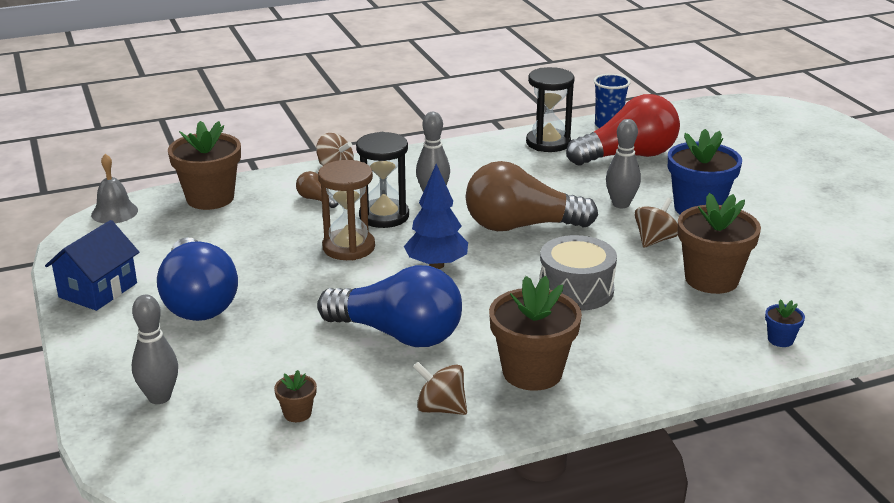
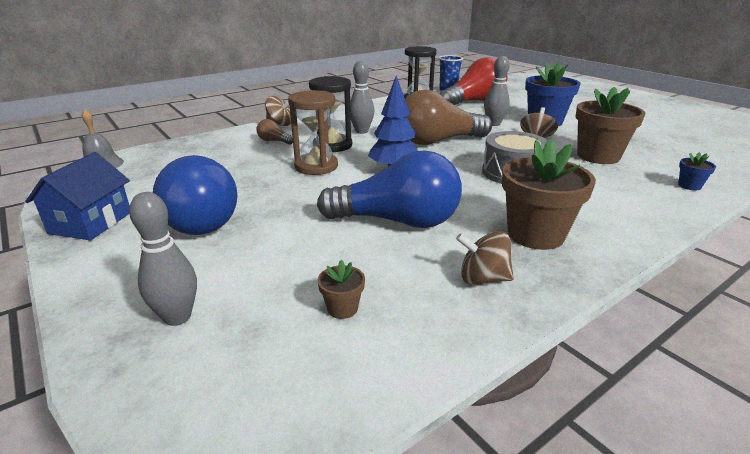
camera: 15 degrees left, 0 degrees up
brown flower pot [168,121,241,210] -> none

